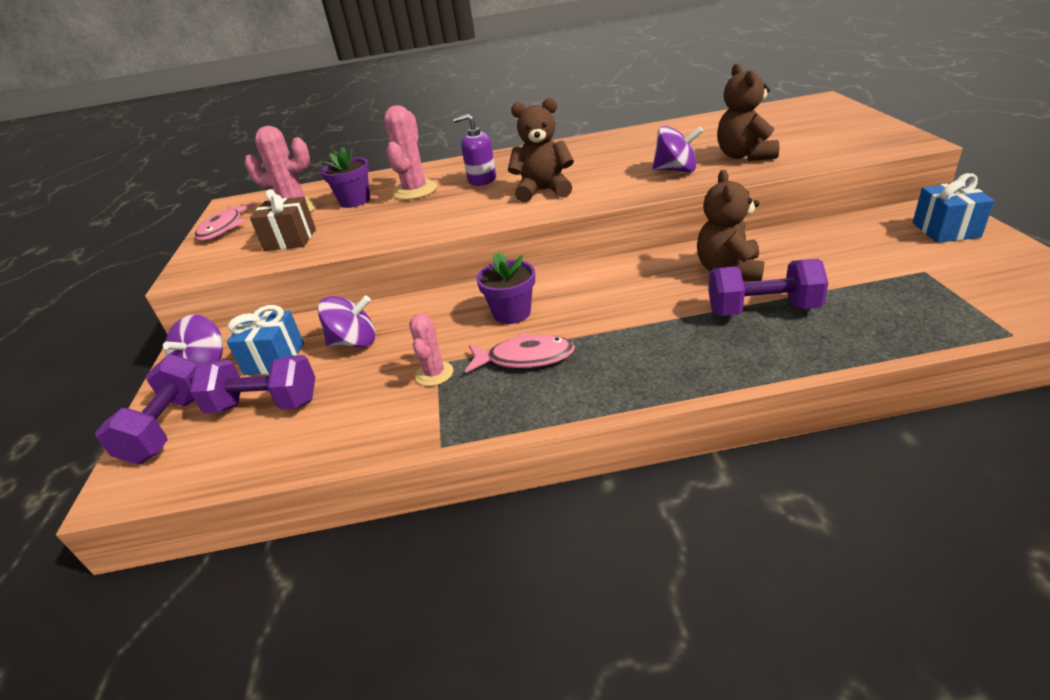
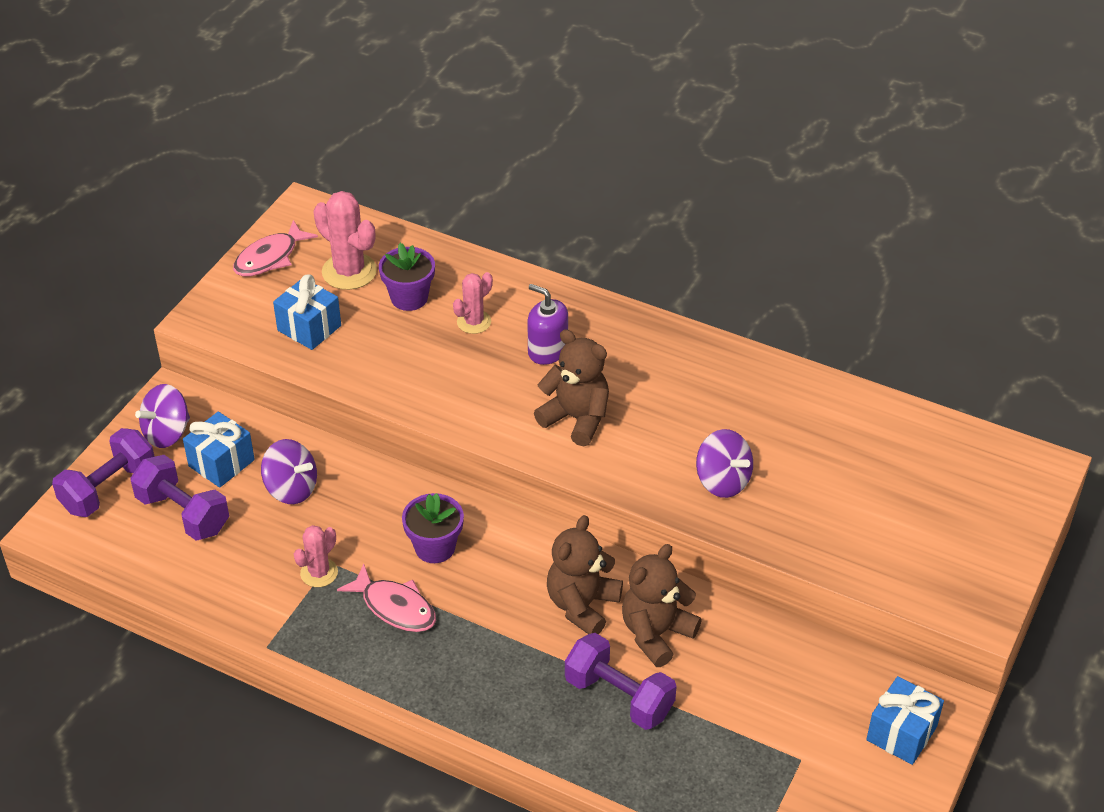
camera: 30 degrees right, 10 degrees up
brown gift [250,189,316,251] -> blue gift [273,274,341,350]
pink cactus [384,105,437,200] -> pink cactus [453,272,493,334], size x0.61
brown teddy bear [717,63,779,161] -> brown teddy bear moved to [547,515,623,634]

